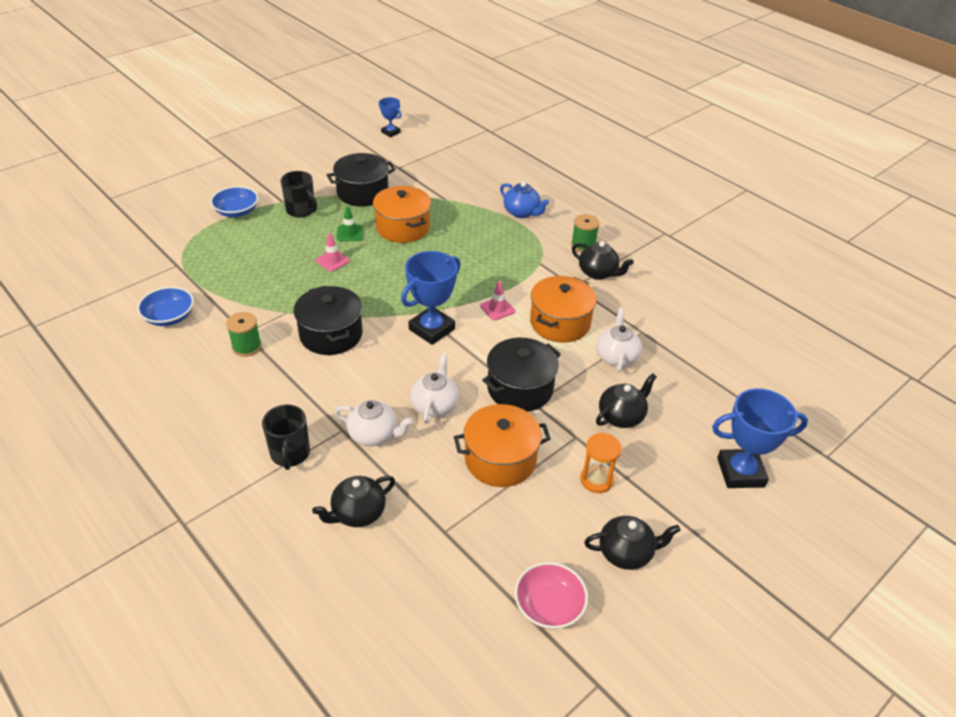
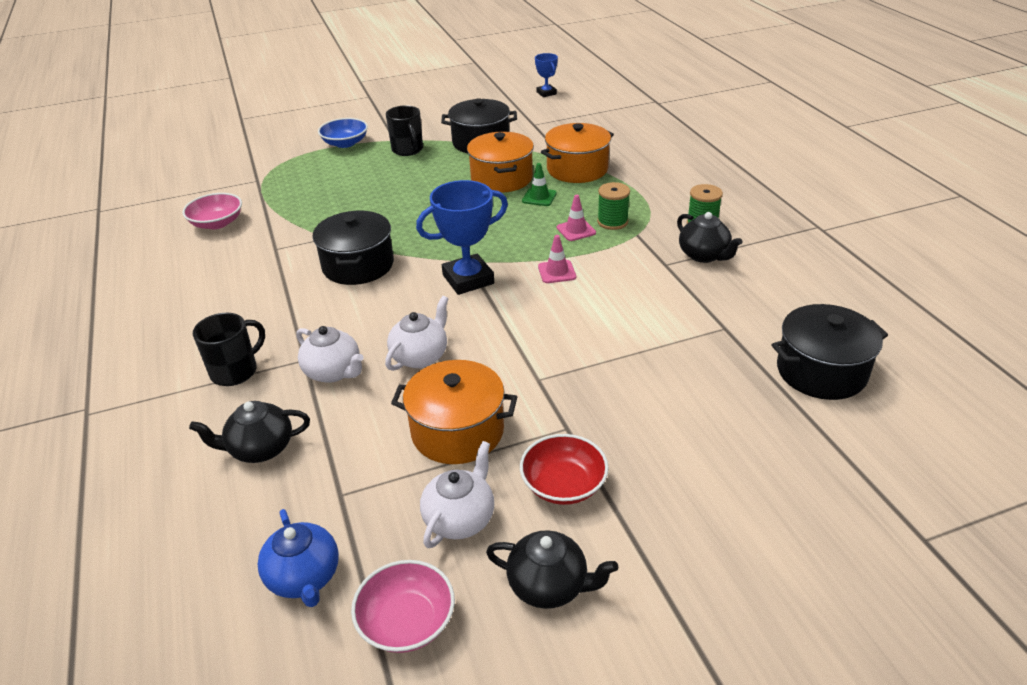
camera: 25 degrees right, 5 degrees down
blue bowl [137,287,194,326] -> pink bowl [182,193,242,229]
green spool [226,312,262,357] -> green spool moved to [597,182,630,230]
black mug [262,405,310,470] -> black mug turned 150 degrees counterclockwise [193,313,265,386]
pink traffic cone [316,233,350,272] -> pink traffic cone moved to [557,195,596,241]
green traffic cone [337,206,363,241] -> green traffic cone moved to [522,163,557,206]
black pot [482,338,561,412] -> black pot moved to [771,304,888,400]
blue teapot [500,182,549,218] -> blue teapot moved to [257,509,339,607]
orange pot [530,276,597,343] -> orange pot moved to [541,123,614,183]
orange hourglass [580,433,622,493] -> red bowl [520,434,609,505]
white teapot [596,308,642,372] -> white teapot moved to [420,441,494,548]
black teapot [596,373,657,428] -> none
blue trophy [712,388,808,488] -> none

